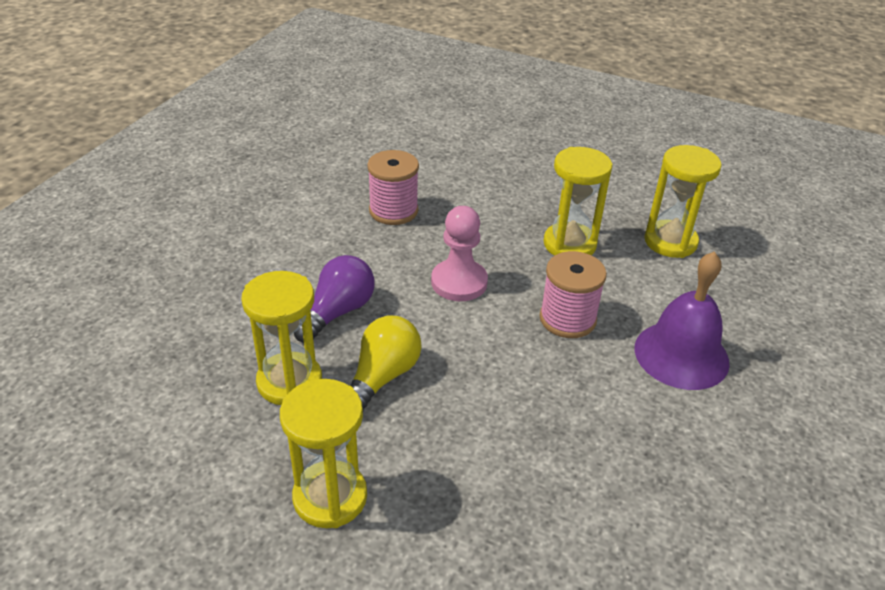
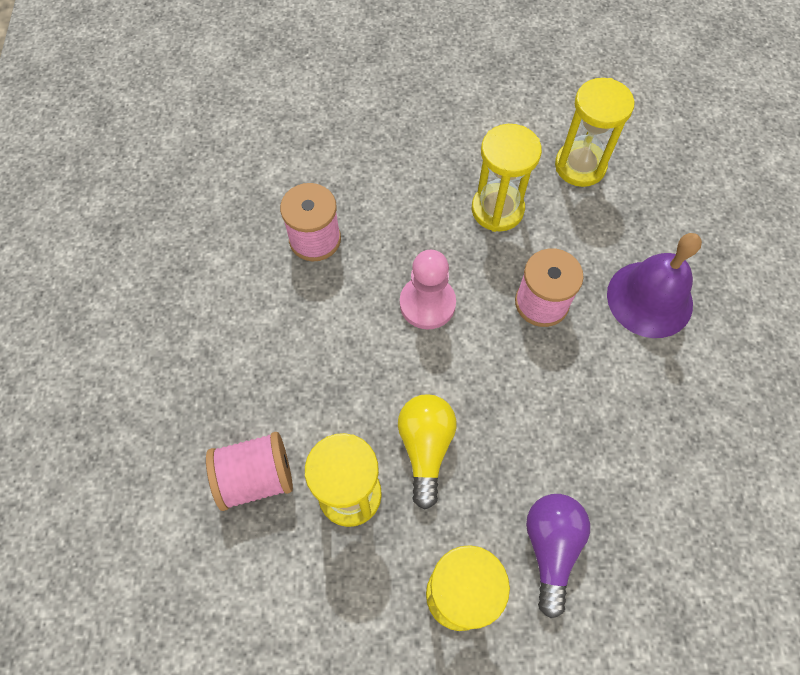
camera: 25 degrees left, 25 degrees up
purple light bulb [294,255,375,342] -> purple light bulb moved to [526,494,590,618]
none -> pink spool [206,432,293,511]

